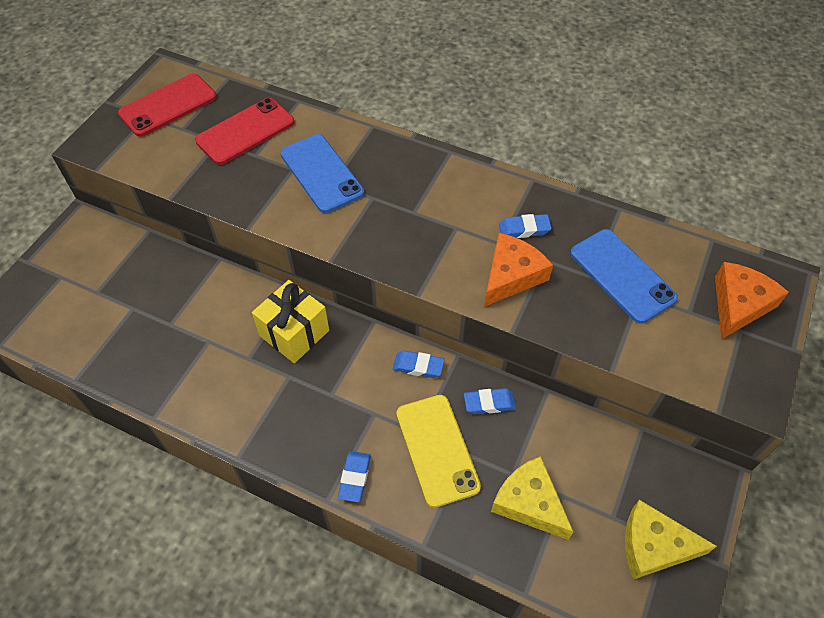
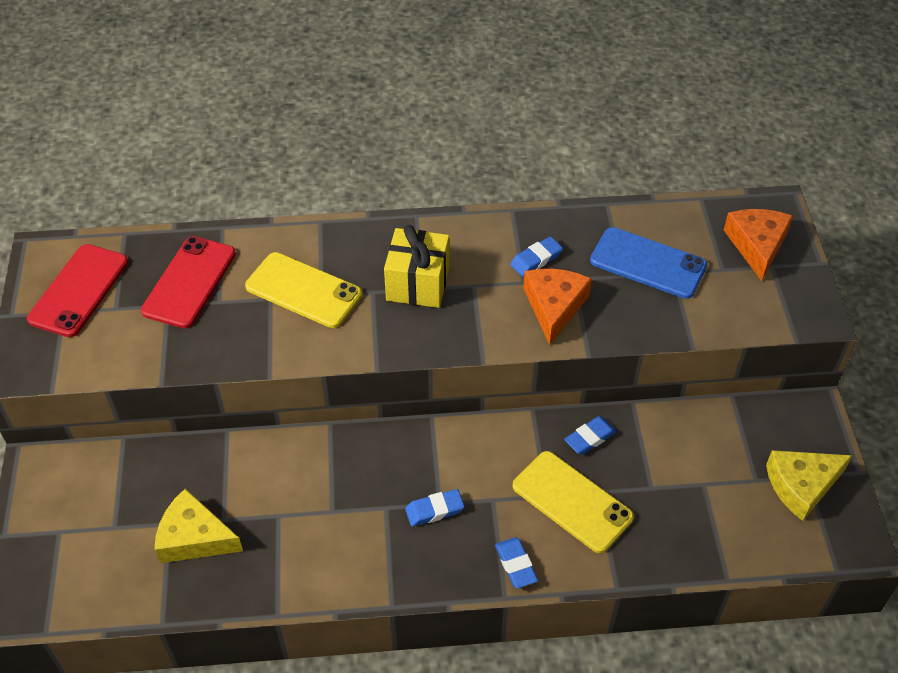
camera: 30 degrees left, 5 degrees down
yellow gift [252,280,329,363] -> yellow gift moved to [384,225,449,308]
blue phone [280,134,364,213] -> yellow phone [245,252,362,328]
blue eraser [393,351,445,378] -> blue eraser moved to [405,489,464,526]
yellow cheese [491,456,573,540] -> yellow cheese moved to [154,489,243,563]

